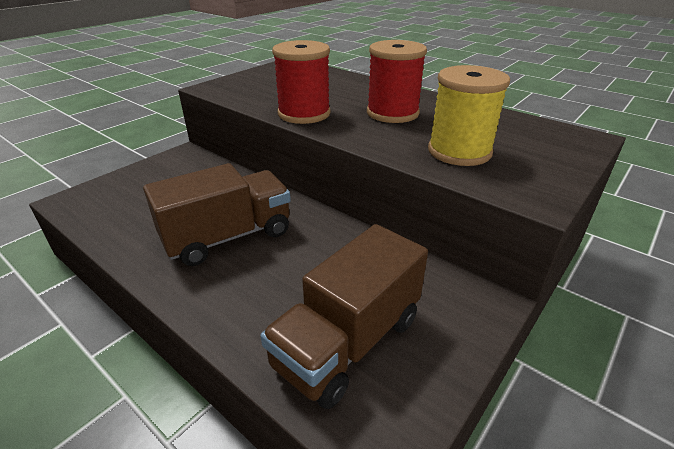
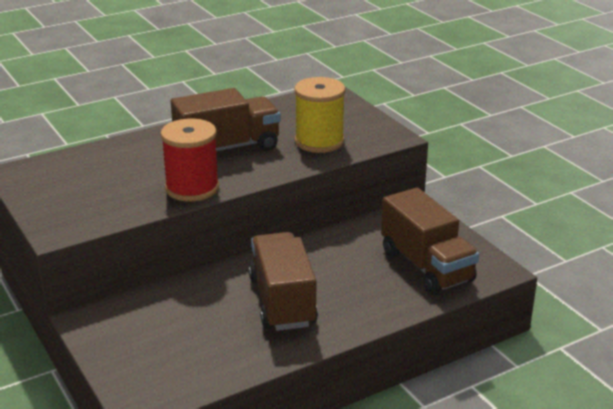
camera: 70 degrees left, 5 degrees down
red spool [367,40,427,123] -> brown truck [171,88,280,151]

